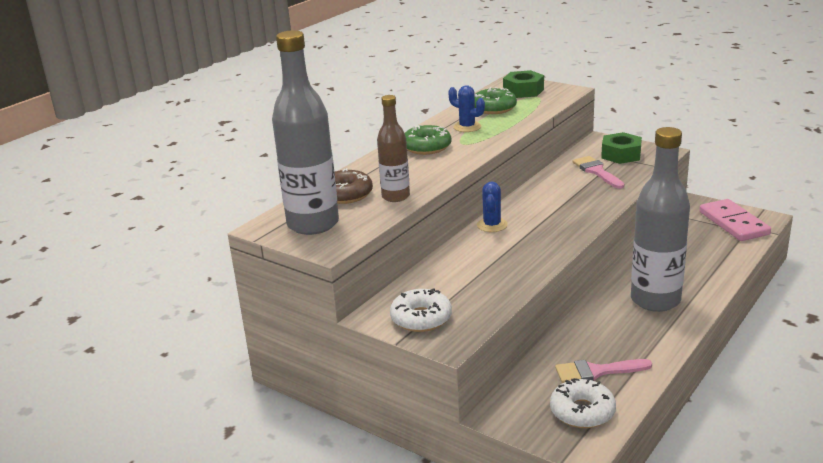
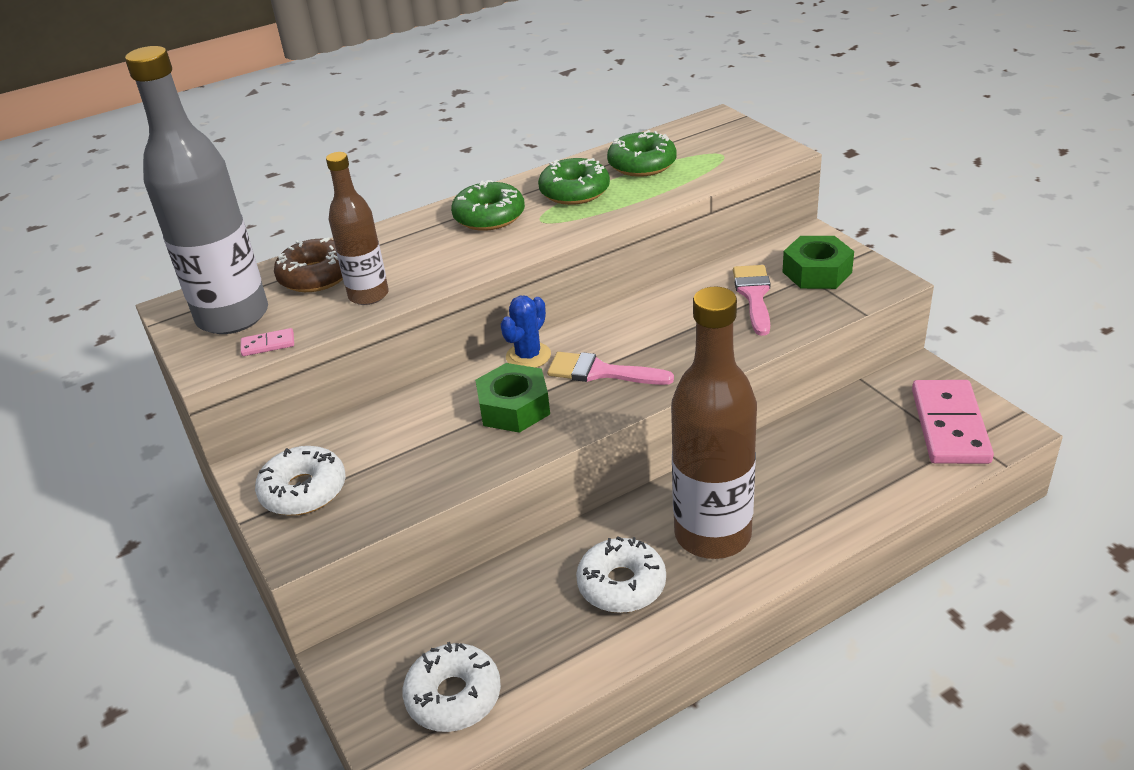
camera: 25 degrees right, 10 degrees up
blue cactus [448,85,485,132] -> green donut [538,158,610,205]
green nut [503,70,544,98] -> green nut moved to [475,363,550,433]
pink brush [555,359,652,383] -> pink brush moved to [547,352,674,385]
grey bottle [631,127,690,312] -> brown bottle [671,287,757,559]
none -> pink domino [241,328,294,356]
none -> white donut [576,536,666,613]

